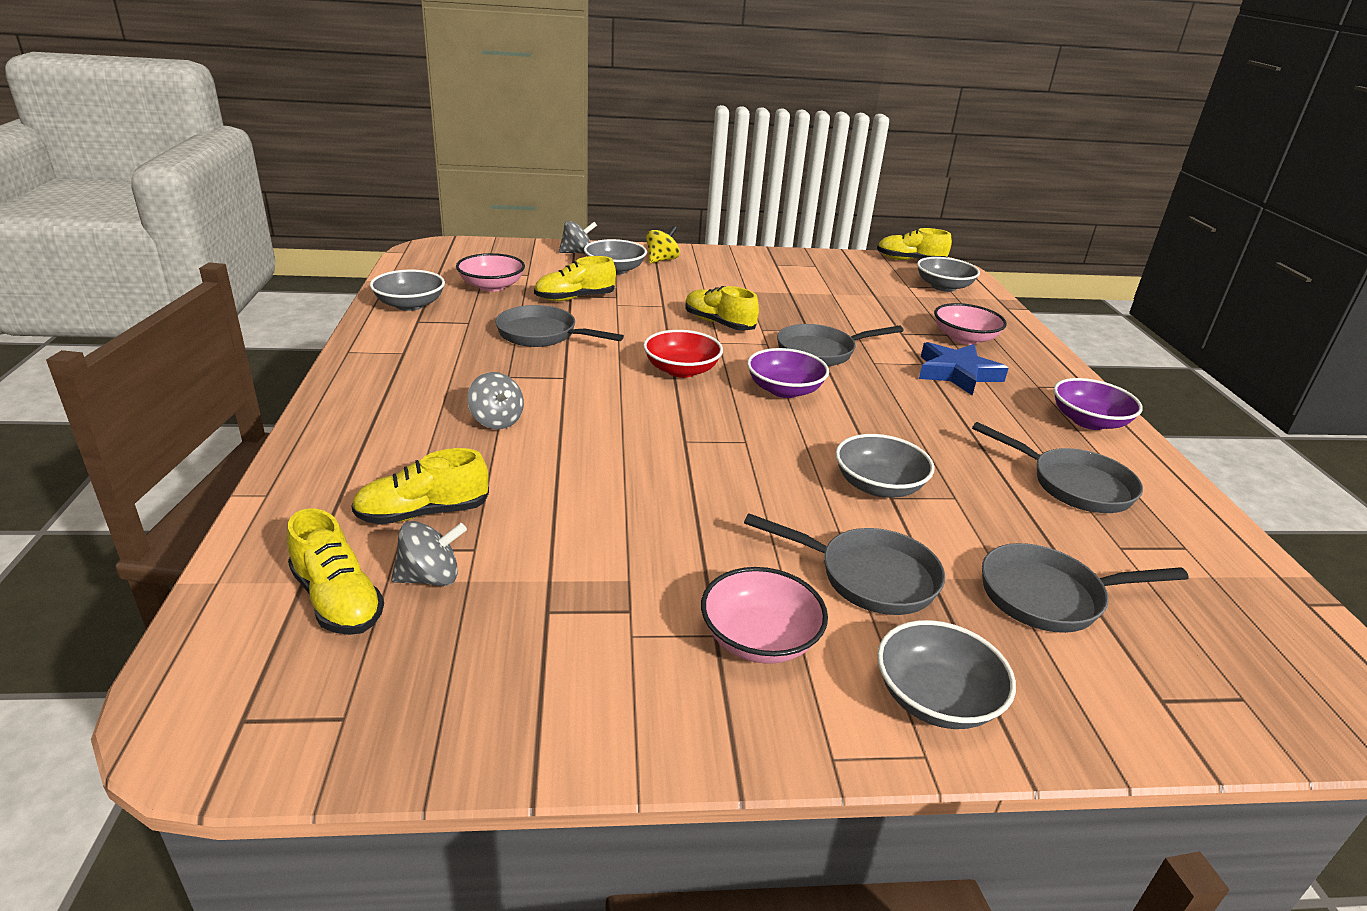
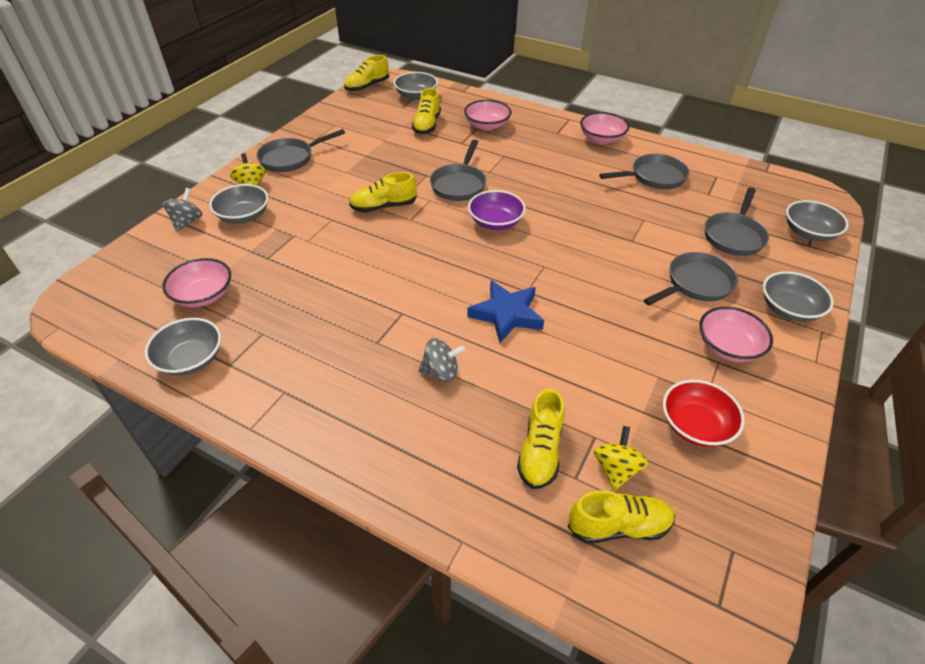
camera: 55 degrees left, 15 degrees up
grey spinning top [391,521,467,586] -> yellow spinning top [594,426,648,491]
grey pan [495,305,624,347] -> grey pan moved to [256,129,345,172]
yellow shoe [534,256,616,301] -> yellow shoe moved to [412,88,441,134]
red bowl [643,330,723,378] -> red bowl moved to [663,380,745,447]
grey bowl [835,434,934,498] -> grey bowl moved to [786,200,849,241]
blue star [919,342,1008,395] -> blue star moved to [467,280,544,343]
purple bowl [1054,378,1143,430] -> pink bowl [580,112,629,144]

